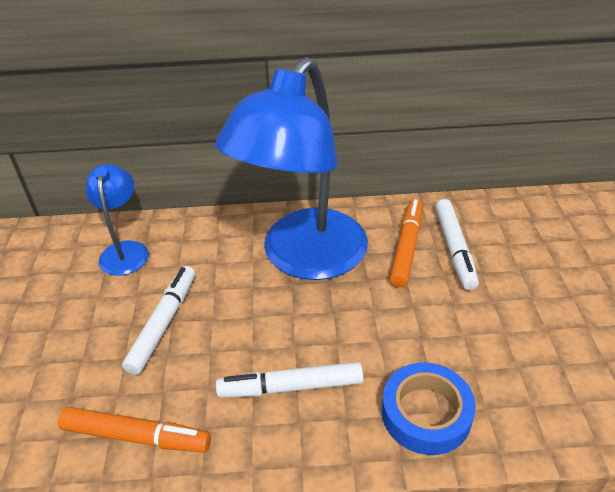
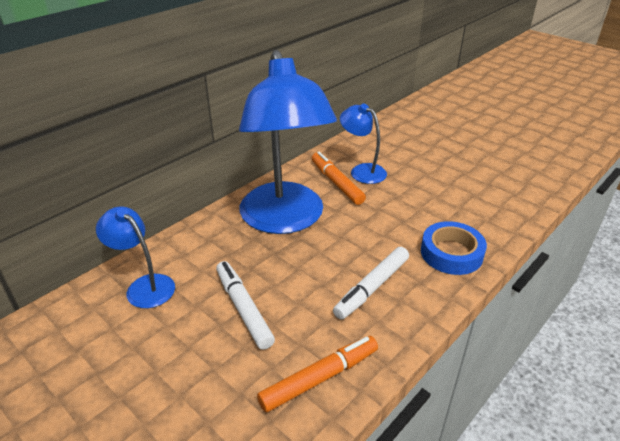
camera: 45 degrees left, 5 degrees down
white marker [435,199,479,290] -> blue lamp [340,104,387,184]

